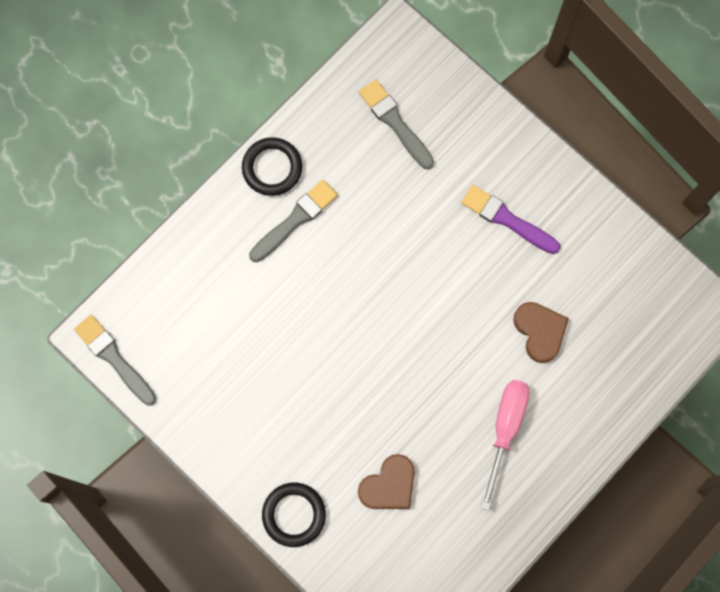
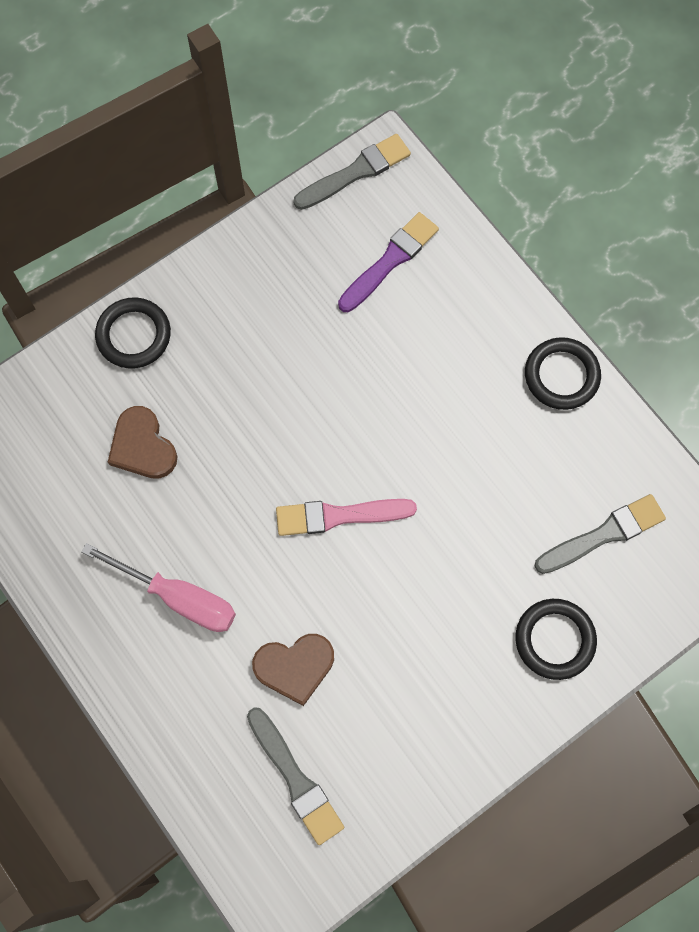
camera: 100 degrees right, 5 degrees down
grey brush [249,180,338,262] -> grey brush moved to [247,707,344,845]
purple brush [461,185,560,254] -> purple brush moved to [338,212,439,312]
none -> pink brush [276,499,417,536]
none -> black ring [516,599,597,680]

